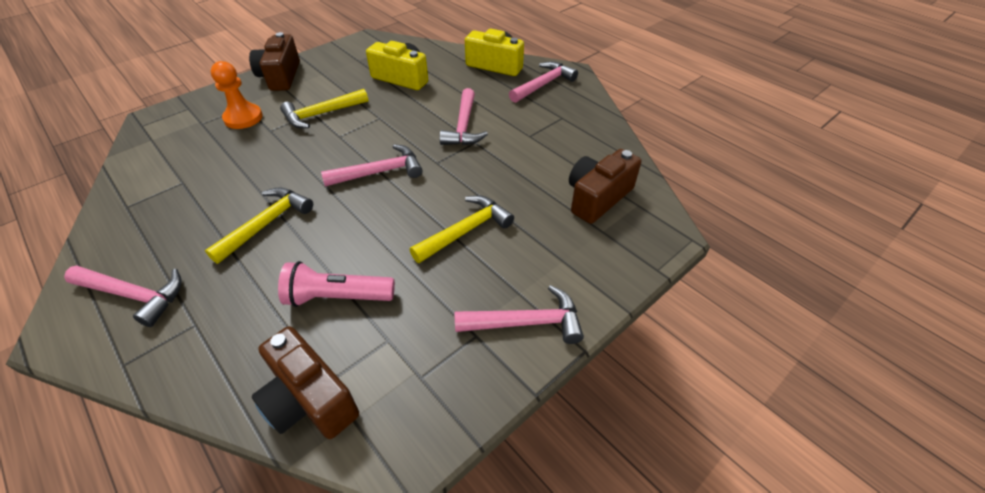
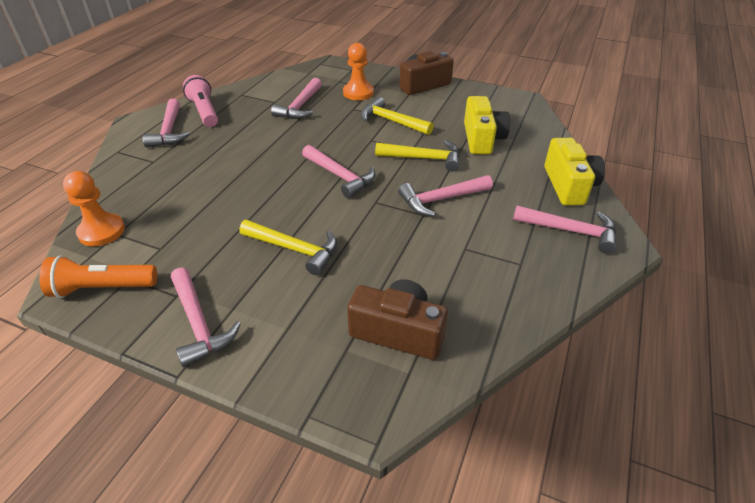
camera: 65 degrees right, 5 degrees down
yellow hammer [205,187,313,264] -> yellow hammer moved to [375,140,460,172]
brown camera [252,326,359,439] -> orange pawn [63,171,125,246]
pink flashlight [278,261,395,307] -> pink flashlight moved to [183,75,218,127]
none -> orange flashlight [39,255,157,298]
none -> pink hammer [271,78,322,119]

